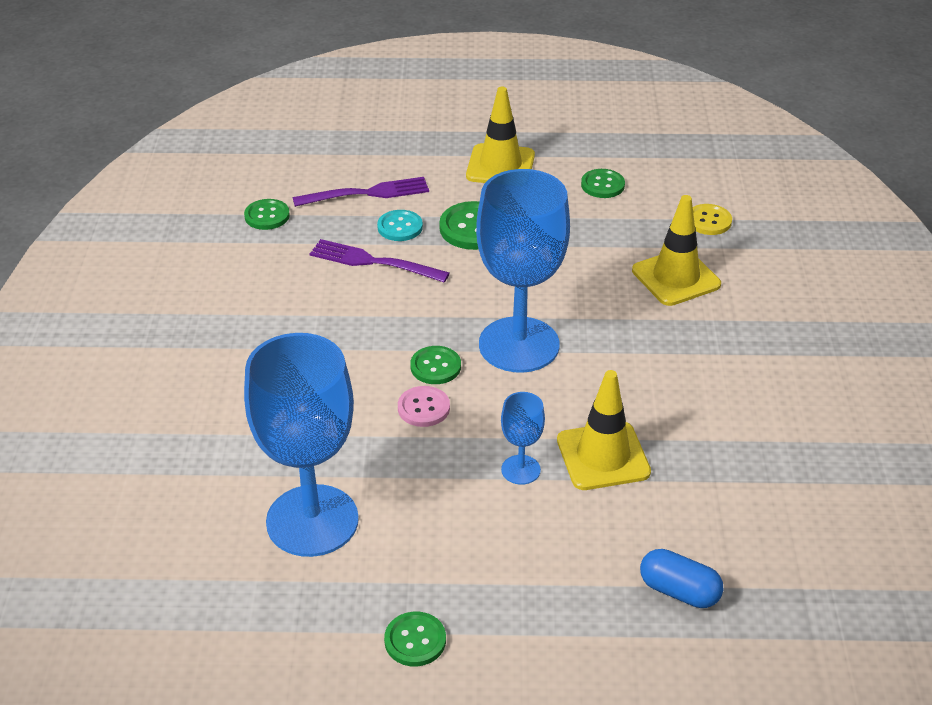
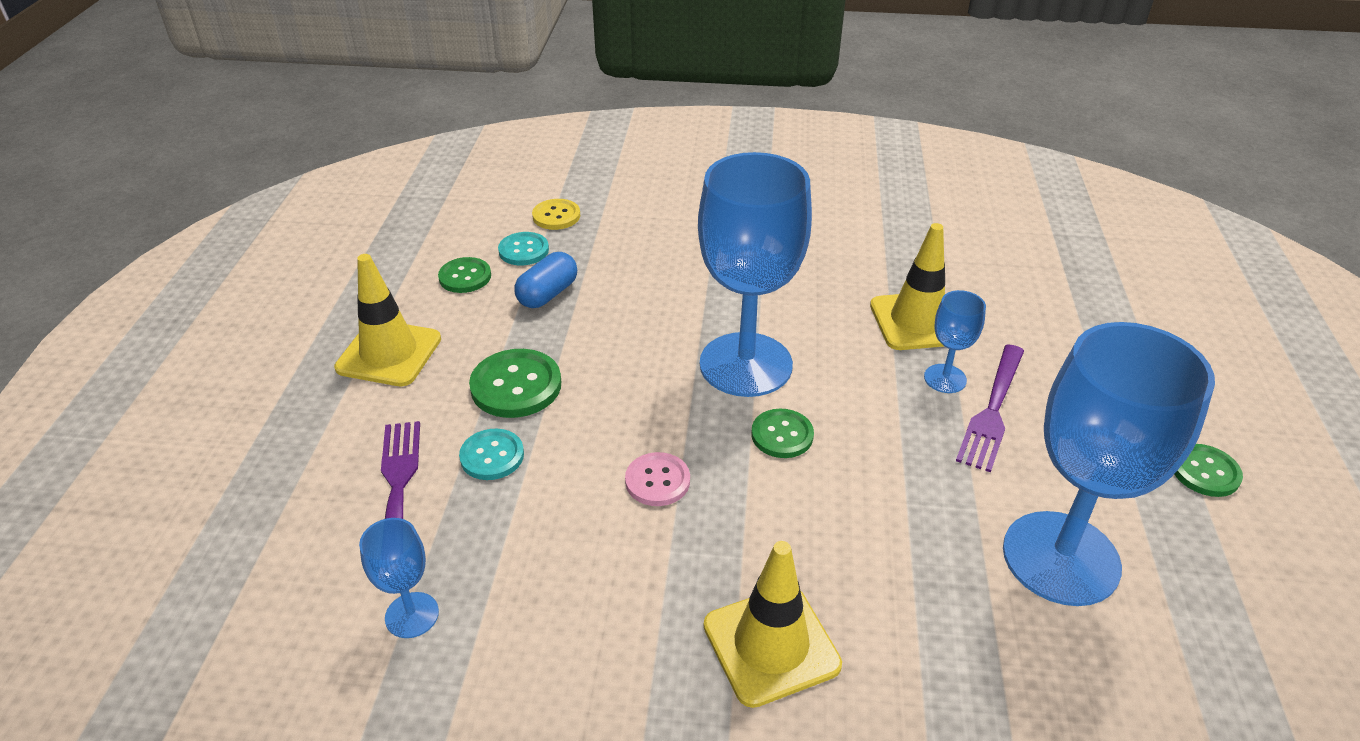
camera: 85 degrees left, 0 degrees up
green button [244,199,290,230] -> blue goblet [359,518,439,638]
purple fork [310,239,450,283] -> purple fork moved to [956,344,1024,472]
pink button [398,386,450,427] -> pink button moved to [625,452,690,506]
yellow traffic cone [632,195,721,306] -> yellow traffic cone moved to [704,541,842,708]
blue capsule [640,549,724,608] -> blue capsule moved to [514,252,577,308]
none -> turquoise button [498,232,549,265]

